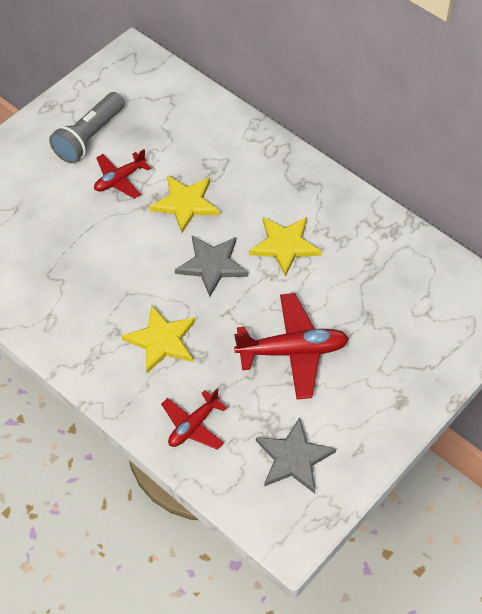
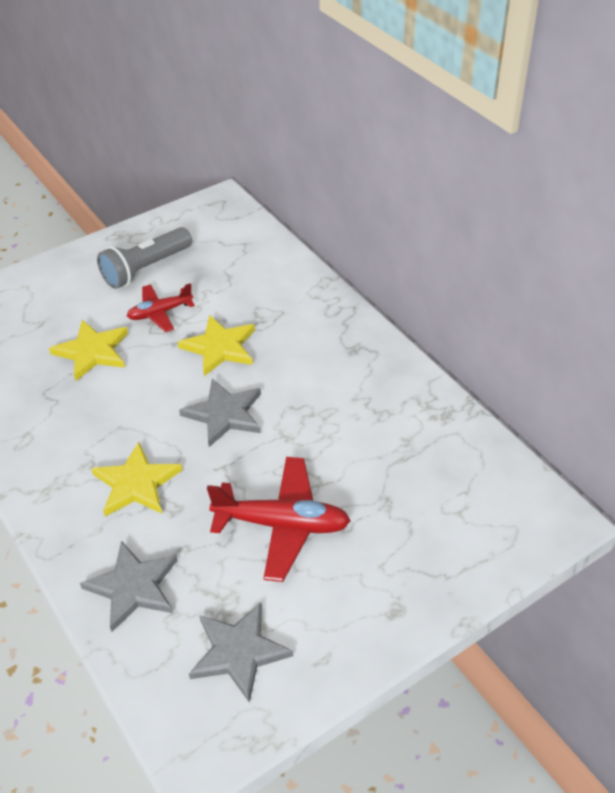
camera: 15 degrees right, 10 degrees down
red plane [161,389,227,450] -> grey star [80,541,178,632]
yellow star [249,217,322,277] -> yellow star moved to [49,320,128,381]

